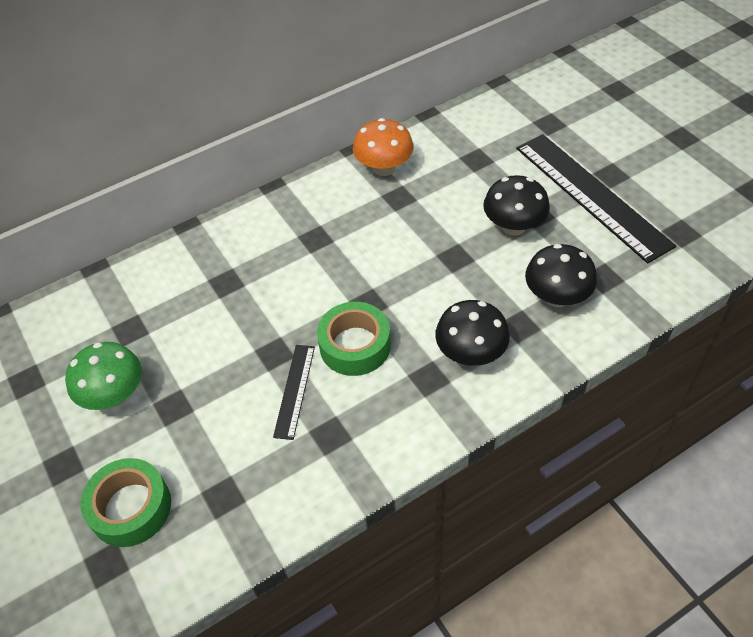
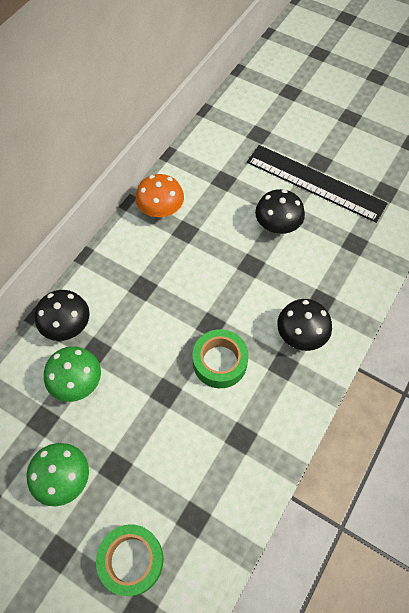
camera: 30 degrees left, 10 degrees up
black ruler [273,345,315,440] -> none
black mushroom [525,244,597,307] -> black mushroom moved to [35,290,90,341]
none -> green mushroom [44,346,101,402]

